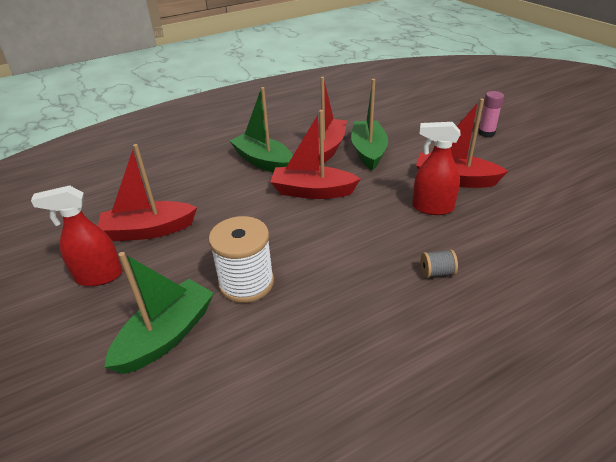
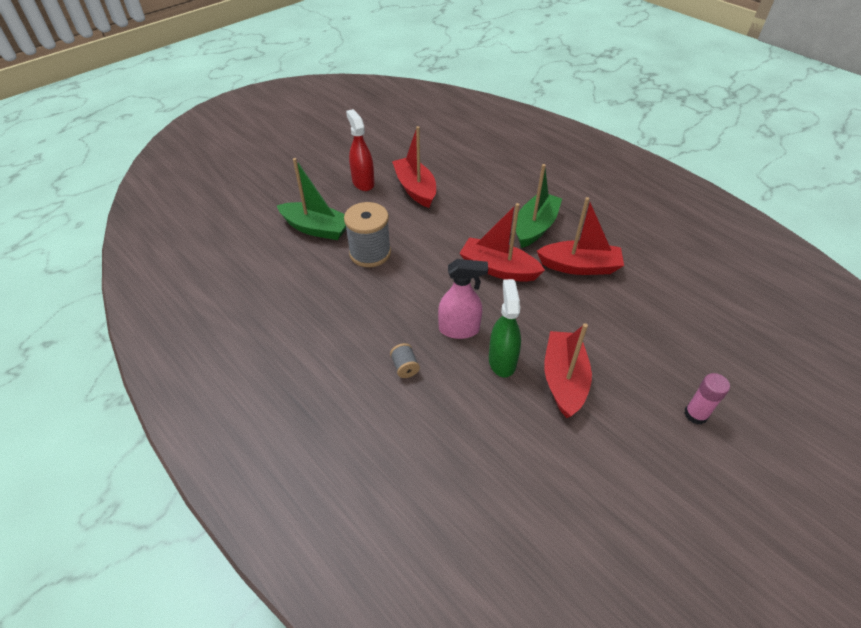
camera: 75 degrees right, 10 degrees up
white spool [208,216,274,303] -> grey spool [344,202,391,267]
red boat [270,110,360,199] -> red boat turned 60 degrees counterclockwise [459,203,545,282]
green boat [351,79,388,171] -> none
red spray bottle [412,122,461,215] -> green spray bottle [489,279,521,378]
none -> pink spray bottle [438,259,488,339]

